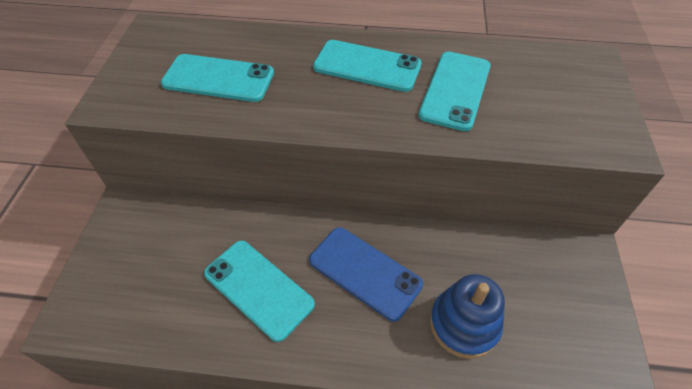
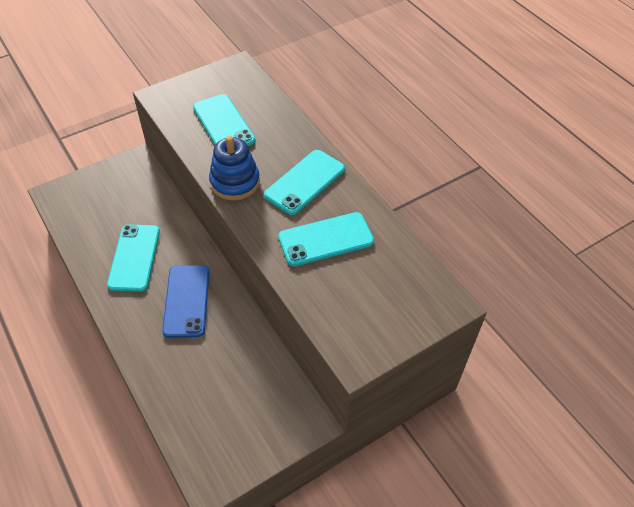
camera: 50 degrees right, 0 degrees up
turquoise phone [313,40,422,92] -> turquoise phone turned 60 degrees clockwise [264,150,345,215]
blue stacking toy [430,274,505,359] -> blue stacking toy moved to [209,136,260,201]

